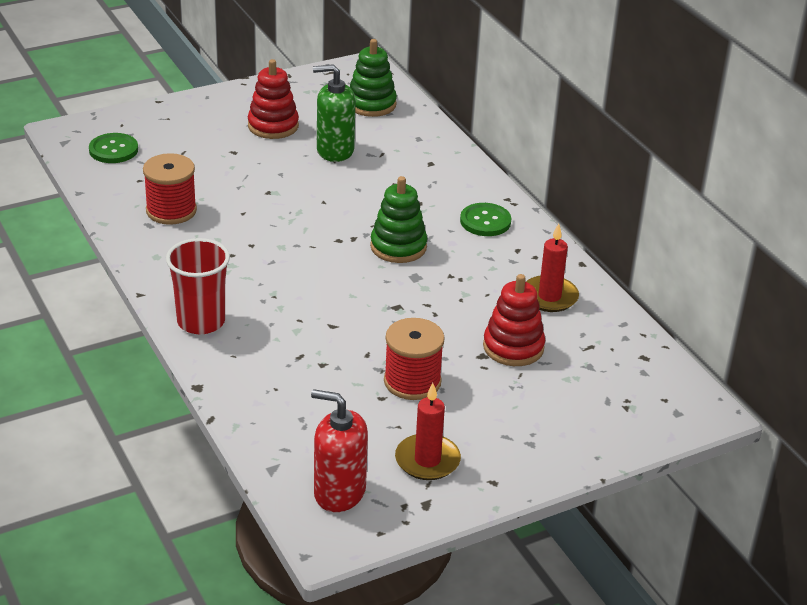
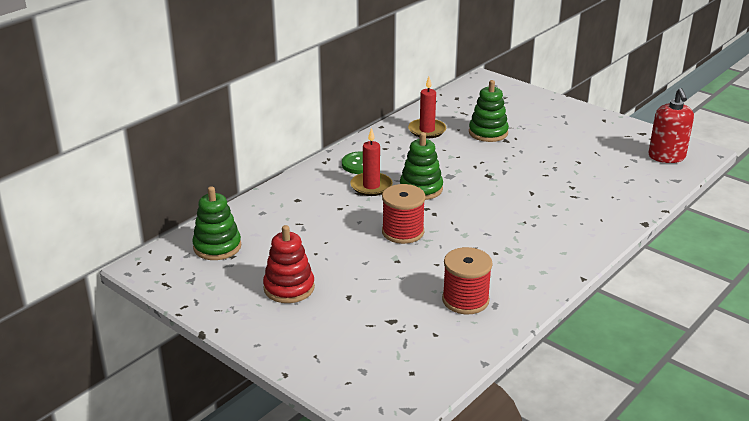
camera: 110 degrees left, 5 degrees down
green button [89,133,138,163] -> none
red cup [166,238,230,334] -> none
green soap dispenser [313,64,356,162] -> none
red spool [384,318,445,400] -> red spool moved to [382,184,426,244]
red candle [395,383,461,480] -> red candle moved to [350,128,393,196]
red stacking toy [483,274,545,366] -> green stacking toy [469,80,509,142]

